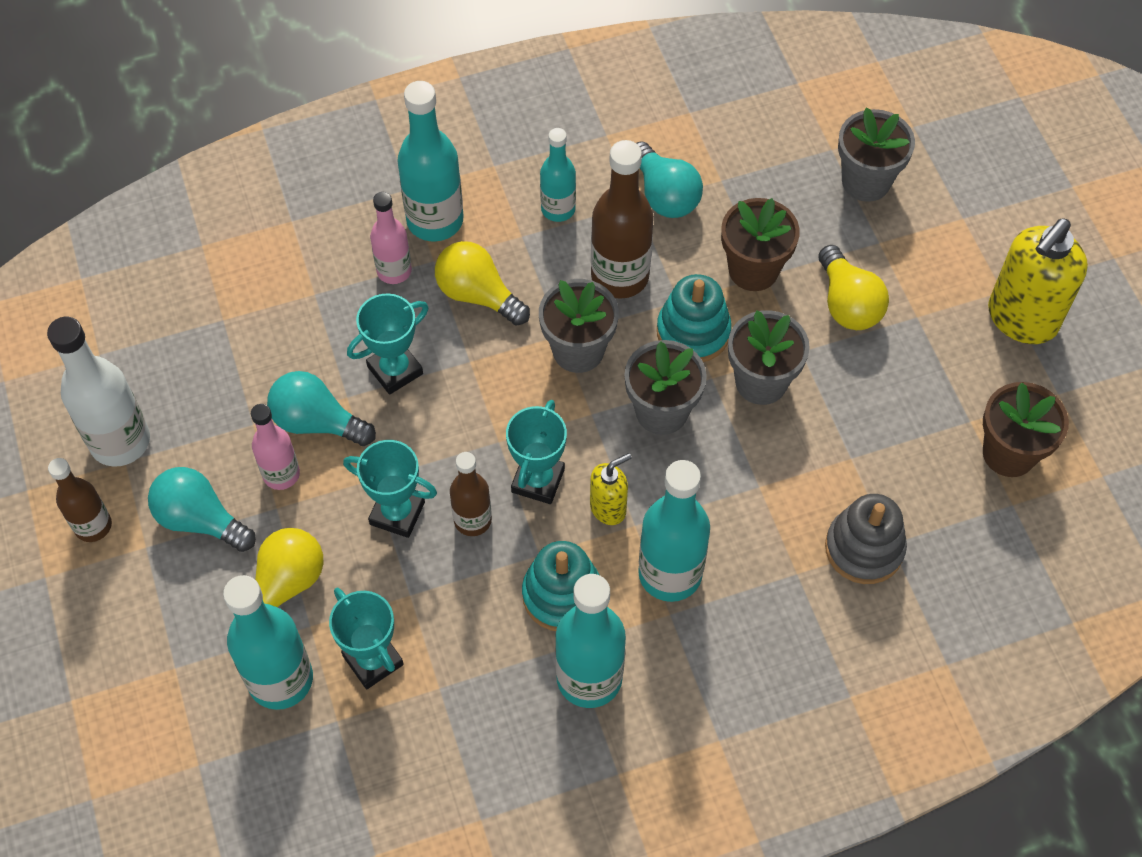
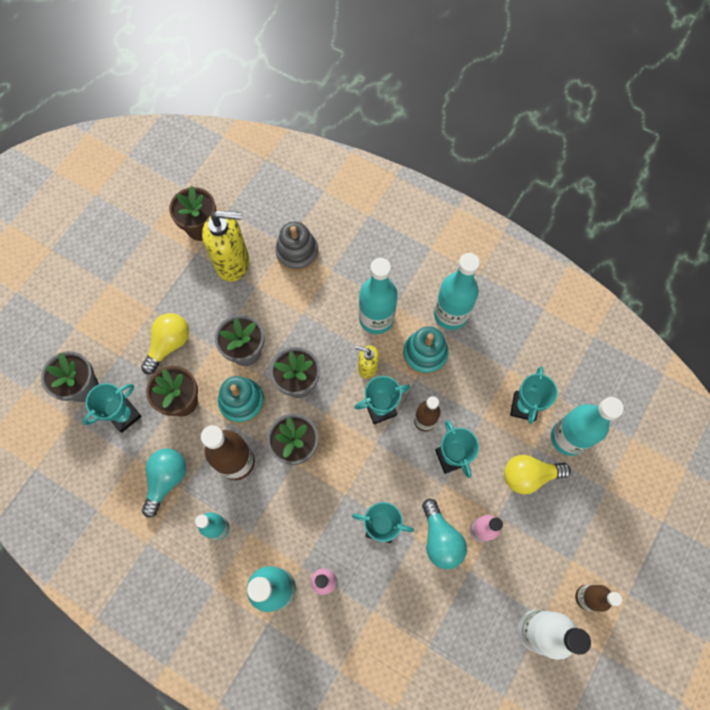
camera: 130 degrees left, 10 degrees up
turquoise light bulb [148,467,256,552] -> none
yellow light bulb [435,241,530,326] -> none
yellow soap dispenser [988,219,1088,344] -> yellow soap dispenser moved to [202,210,249,282]
none -> turquoise trophy [83,383,142,433]

